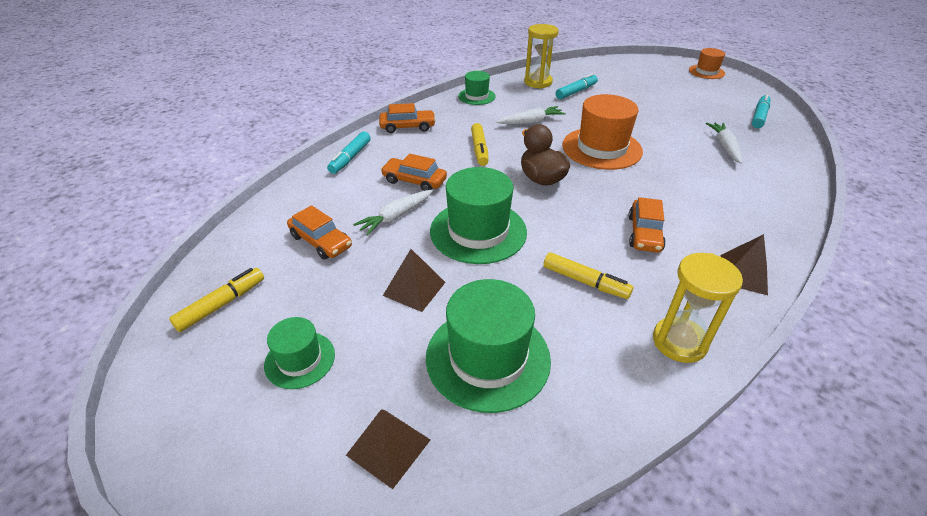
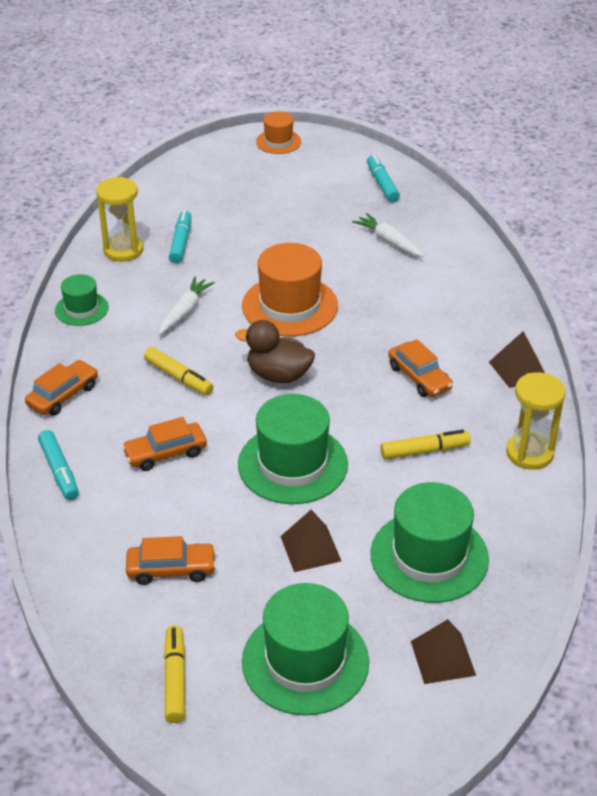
camera: 45 degrees left, 0 degrees up
green hat [264,317,335,389] -> green hat [242,583,369,715], size x1.81
white carrot [353,190,433,236] -> none

